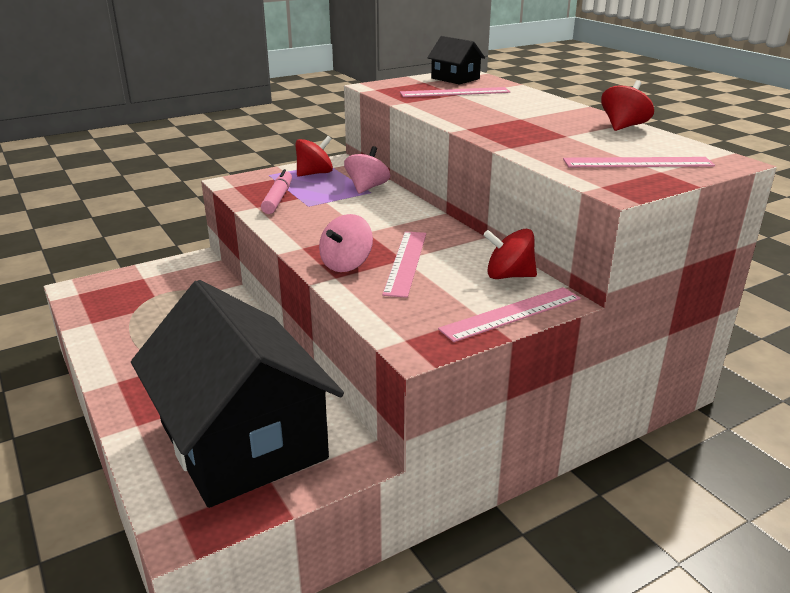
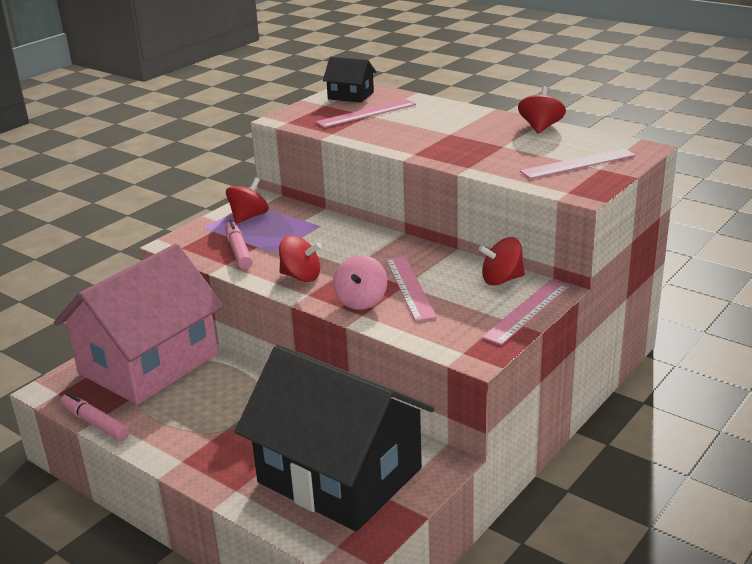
camera: 20 degrees left, 0 degrees up
pink spinning top [344,146,390,194] -> none
none -> pink house [54,244,224,405]
none -> pink marker [60,393,130,441]
none -> red spinning top [279,235,321,282]

